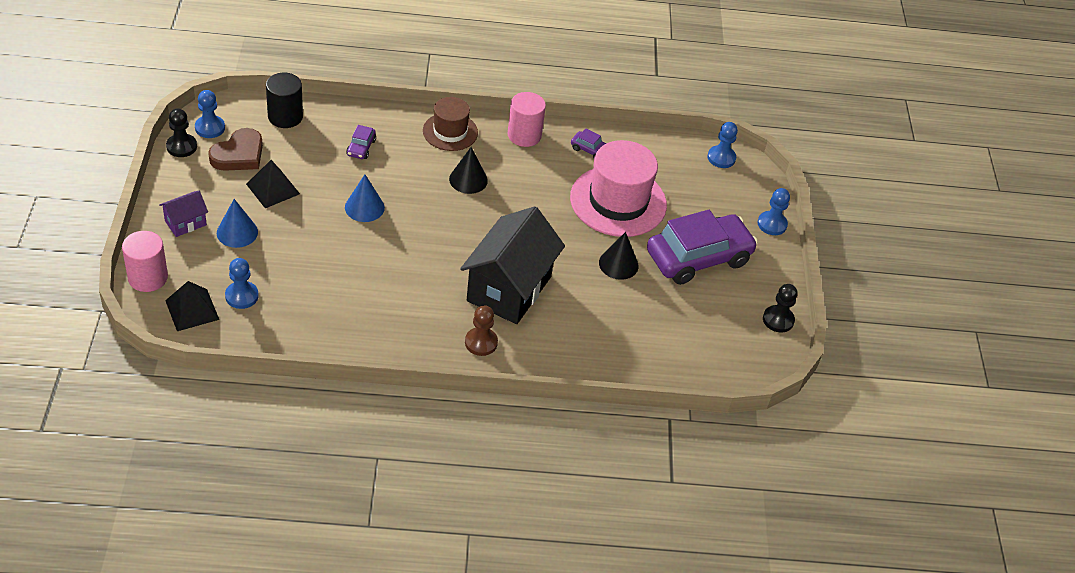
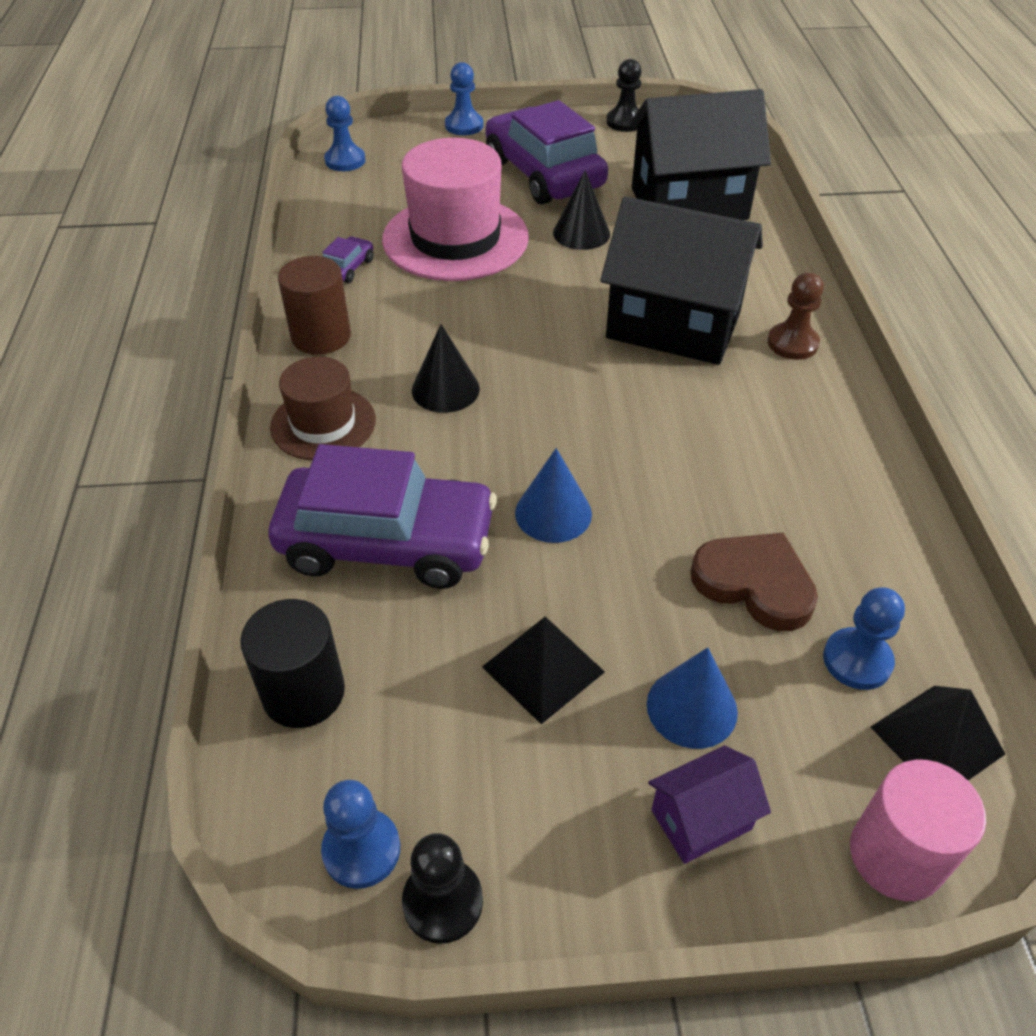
camera: 90 degrees left, 0 degrees up
purple house [159,191,208,237] -> purple house turned 75 degrees counterclockwise [648,746,771,864]
brown heart [208,128,263,171] -> brown heart moved to [690,533,818,631]
purple car [346,125,376,159] -> purple car [269,444,497,589], size x2.48
pink cylinder [508,92,546,147] -> brown cylinder [278,256,351,355]
none -> black house [629,89,771,220]

